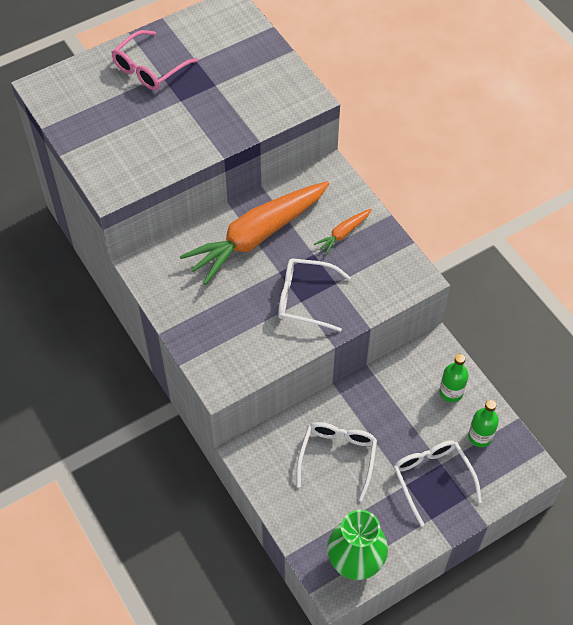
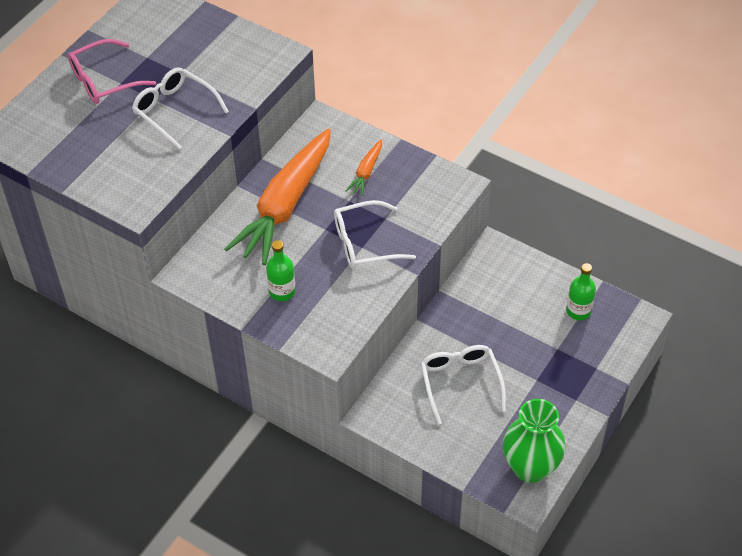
camera: 25 degrees left, 5 degrees down
pink glasses [111,30,198,90] -> pink glasses turned 45 degrees clockwise [68,39,156,104]
white glasses [394,440,482,526] -> white glasses moved to [132,67,229,150]
green bottle [439,354,469,402] -> green bottle moved to [266,240,296,301]

